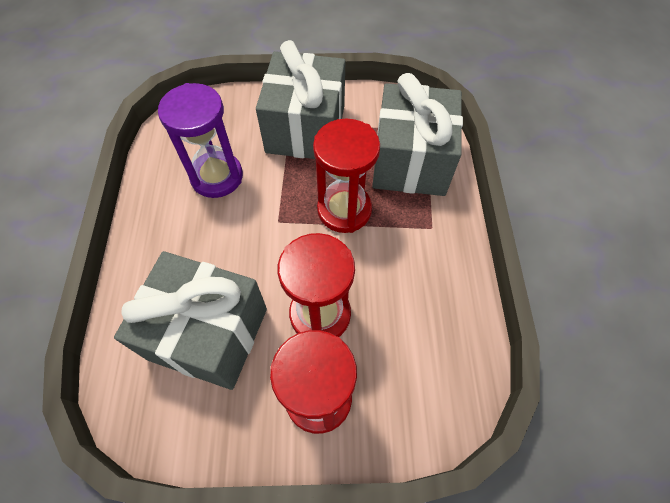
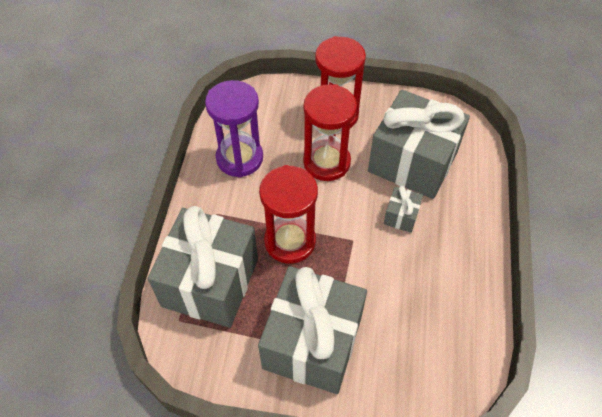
camera: 170 degrees left, 5 degrees down
purple hourglass [158,83,243,198] -> purple hourglass moved to [205,80,263,178]
none -> grey gift [383,186,423,233]

